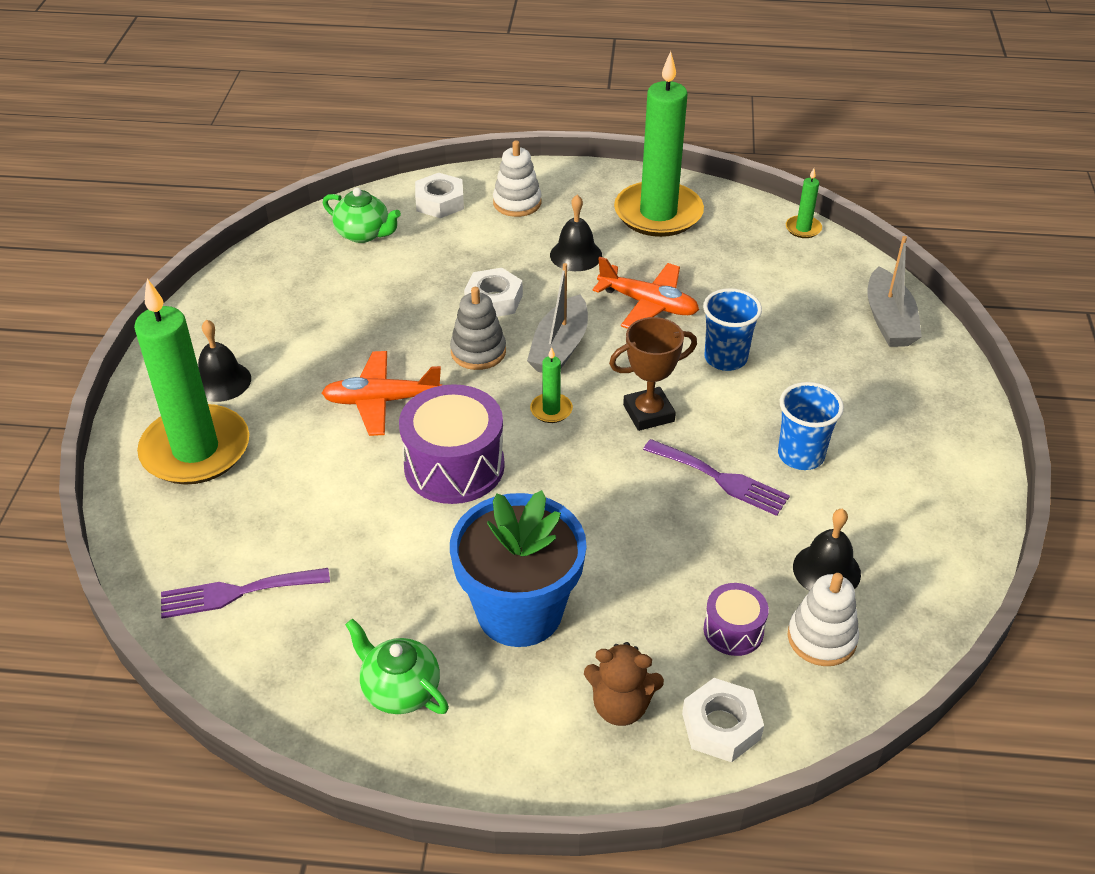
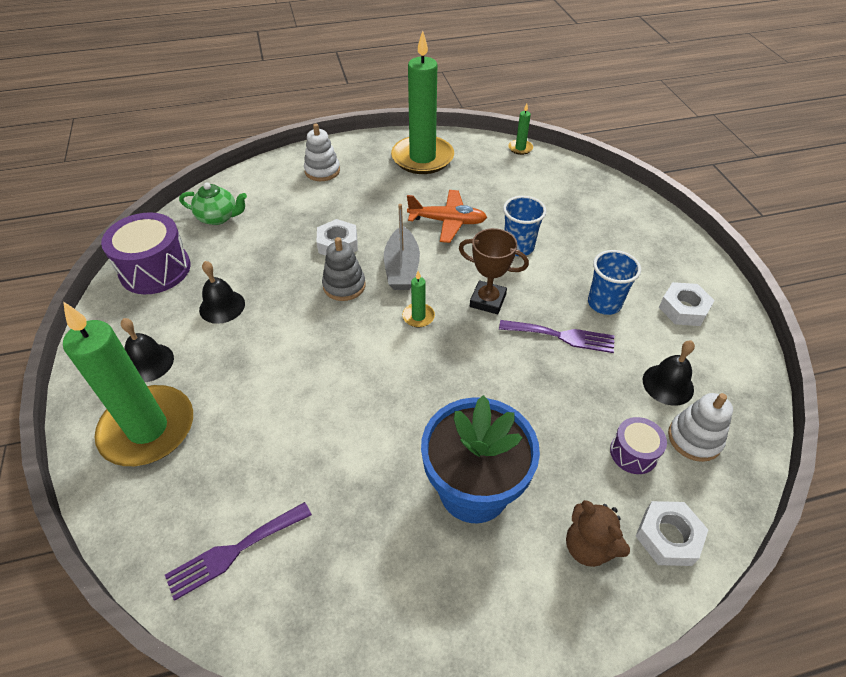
camera: 20 degrees left, 5 degrees up
orange plane [322,351,442,436] -> none
green teapot [345,619,449,714] -> none
purple drum [399,384,505,504] -> purple drum moved to [101,212,191,294]
white nut [415,173,464,218] -> white nut moved to [659,282,715,326]
black bell [550,195,602,271] -> black bell moved to [199,261,245,324]
brown teddy bear [584,642,664,726] -> brown teddy bear turned 60 degrees clockwise [566,500,630,567]
brown trophy [609,317,697,431] -> brown trophy turned 60 degrees clockwise [459,228,529,314]
grey boat [867,236,922,347] -> none

